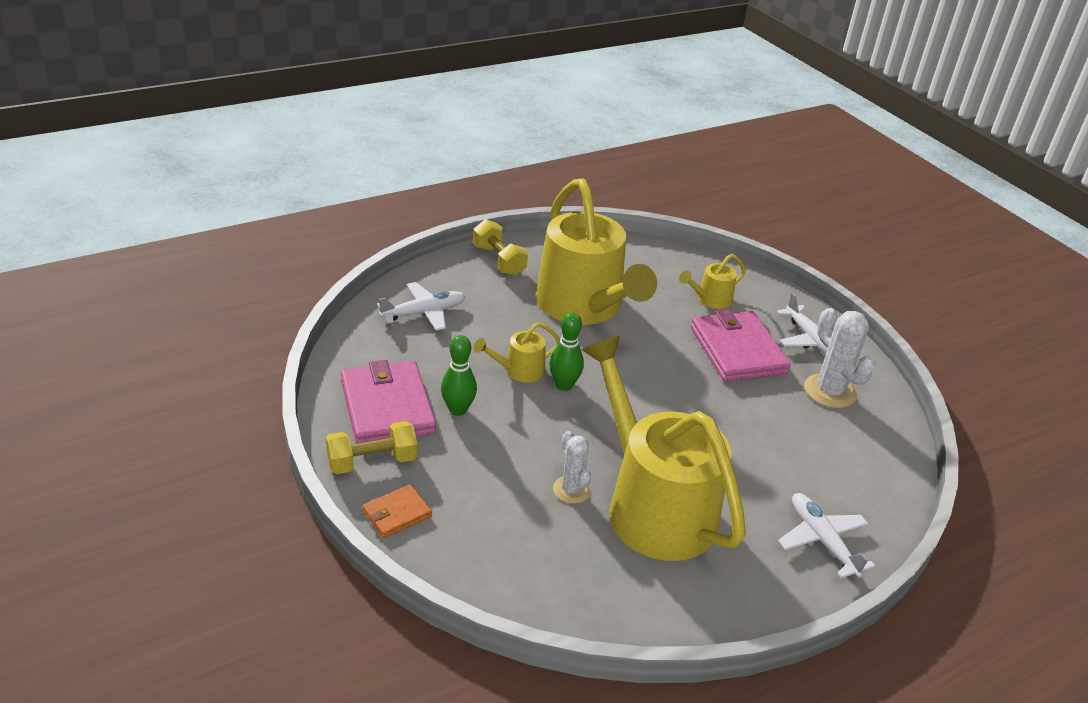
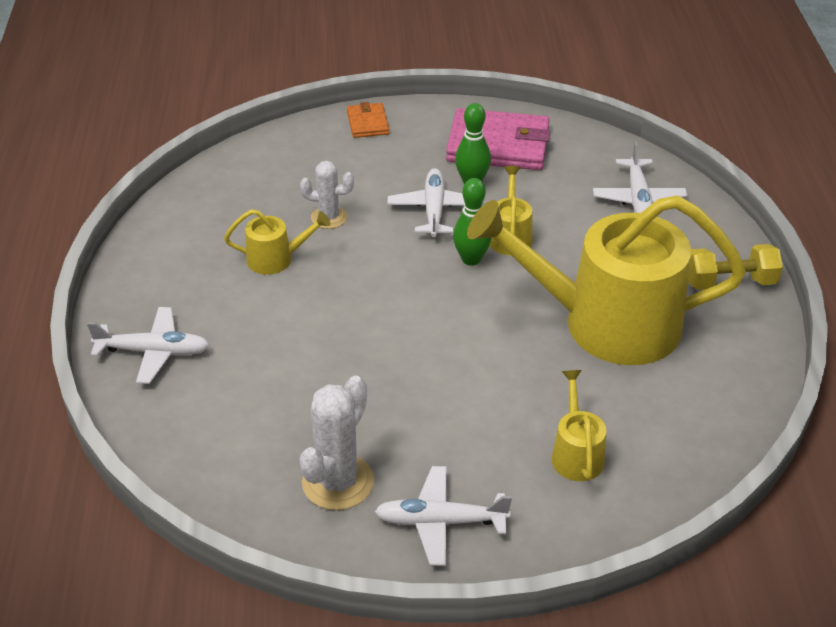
camera: 120 degrees right, 5 degrees up
yellow dumbbell [326,421,417,474] -> none
yellow watering can [582,336,746,561] -> yellow watering can [224,209,330,275], size x0.42
pink wallet [691,309,791,382] -> none
white cactus [804,308,876,408] -> white cactus turned 60 degrees counterclockwise [300,375,374,510]
none -> white plane [387,168,465,237]

